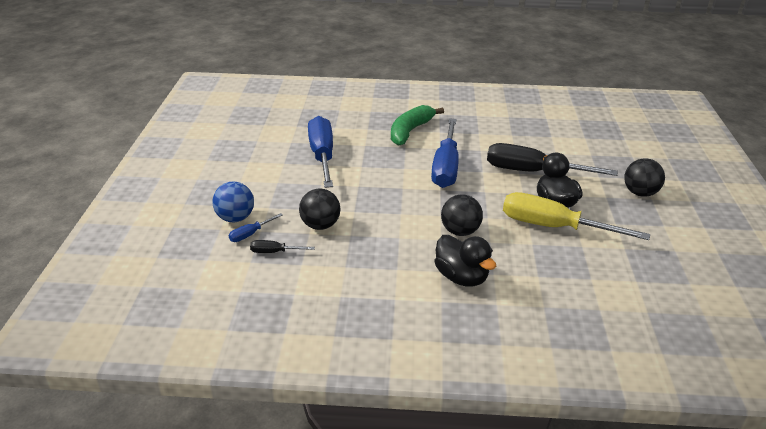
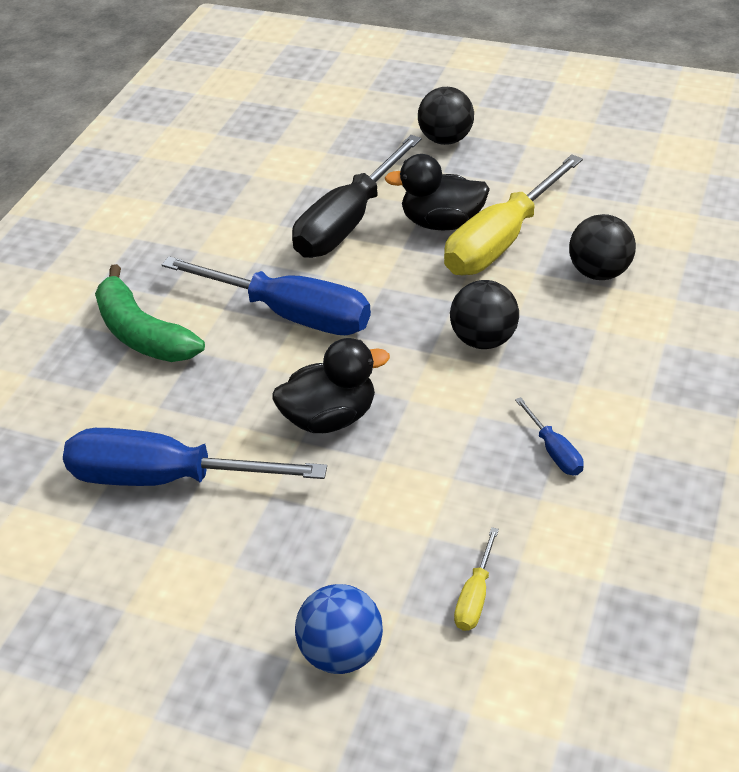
camera: 70 degrees left, 10 degrees up
blue screwdriver [229,213,283,242] -> blue screwdriver moved to [515,397,584,475]
black screwdriver [250,240,315,253] -> yellow screwdriver [454,527,499,631]
black ball [299,189,341,230] -> black ball moved to [569,214,636,280]
black duck [434,235,496,287] -> black duck moved to [272,338,390,433]

